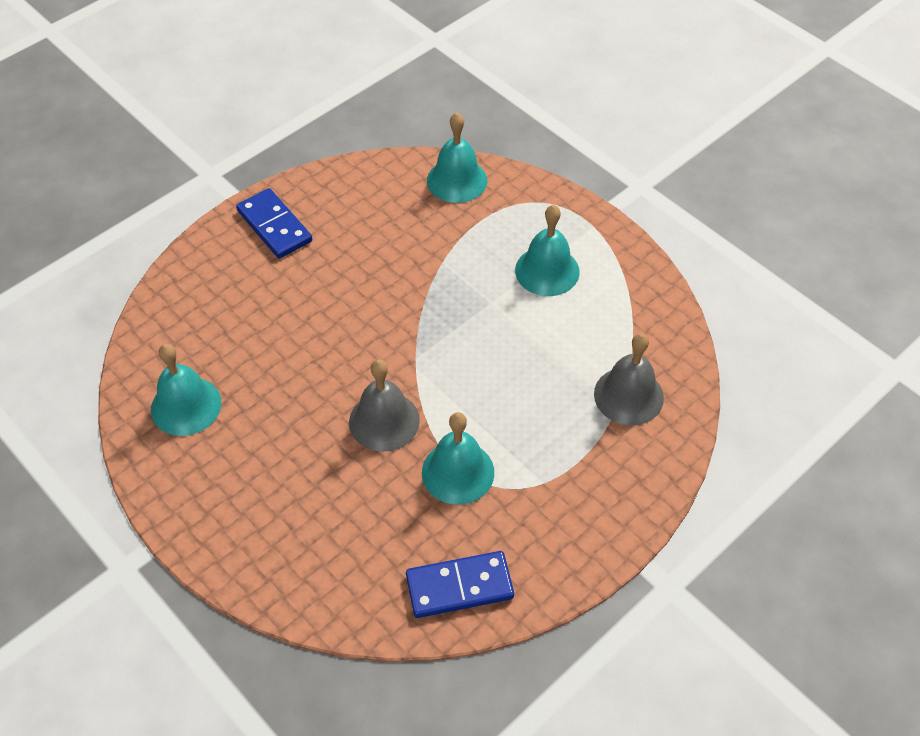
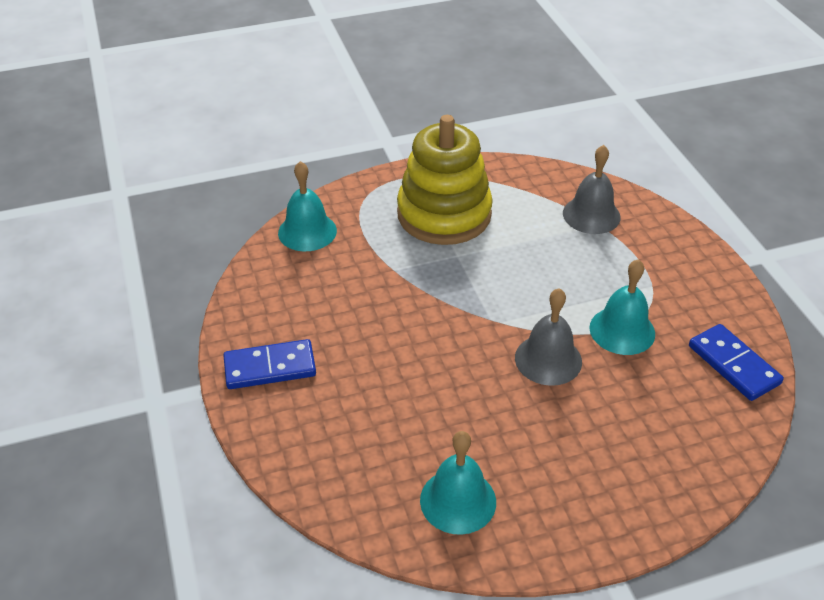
camera: 65 degrees left, 10 degrees down
blue domino [406,551,514,618] -> blue domino turned 45 degrees counterclockwise [689,324,784,401]
turquoise bell [515,205,580,296] -> yellow stacking toy [397,115,493,245]

